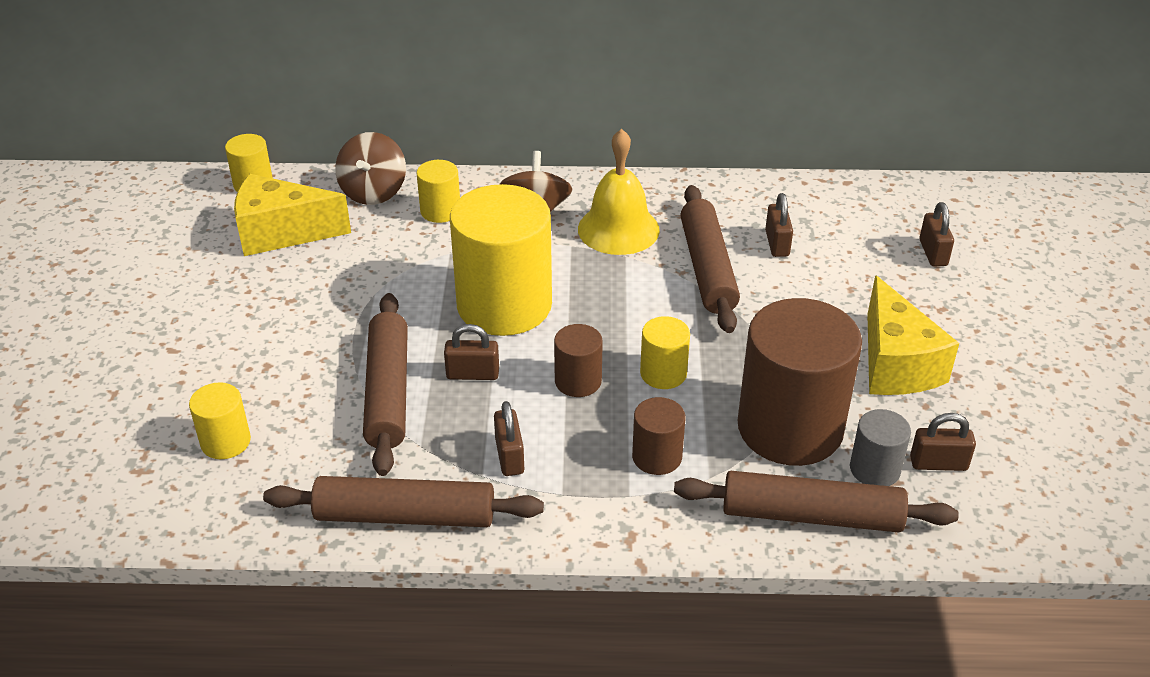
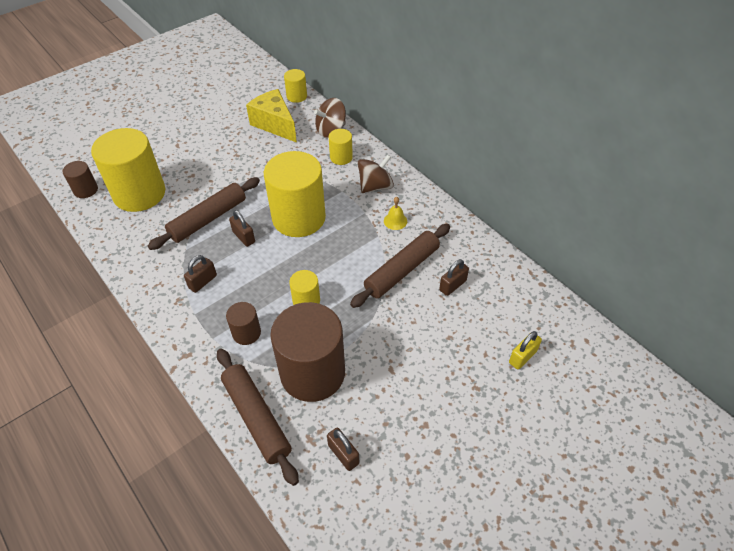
camera: 50 degrees right, 10 degrees up
yellow cylinder [189,382,251,459] -> yellow cylinder [91,128,165,212], size x2.16
brown rolling pin [263,476,544,527] -> none
brown cylinder [554,324,603,397] -> brown cylinder moved to [63,161,98,198]
yellow bell [578,129,660,255] -> yellow bell [384,197,407,230], size x0.48
grey cylinder [850,409,911,486] -> none
yellow cheese [867,275,959,395] -> none
brown padlock [919,202,954,267] -> yellow padlock [509,331,542,369]

